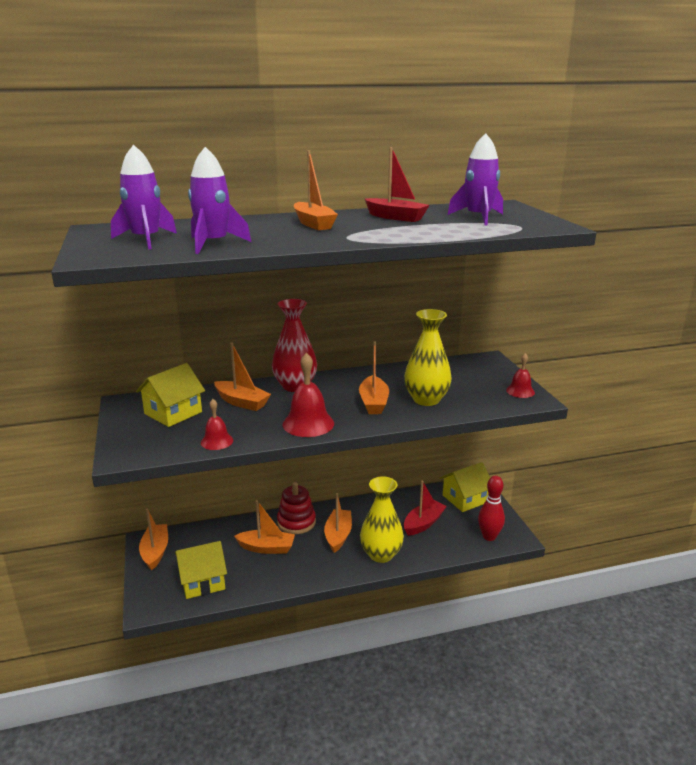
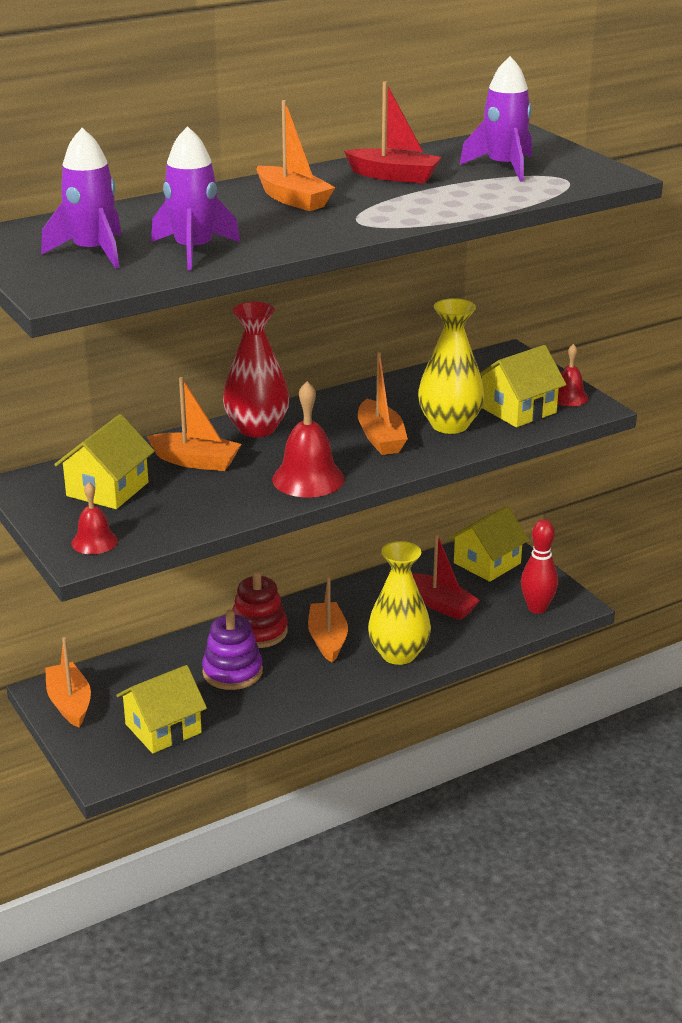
camera: 15 degrees left, 5 degrees up
red bell [201,399,233,450] -> red bell moved to [71,482,118,554]
orange boat [234,500,295,554] -> purple stacking toy [202,610,263,690]
red boat [404,481,447,536] -> red boat turned 105 degrees clockwise [412,533,480,620]
none -> yellow house [480,345,567,427]

